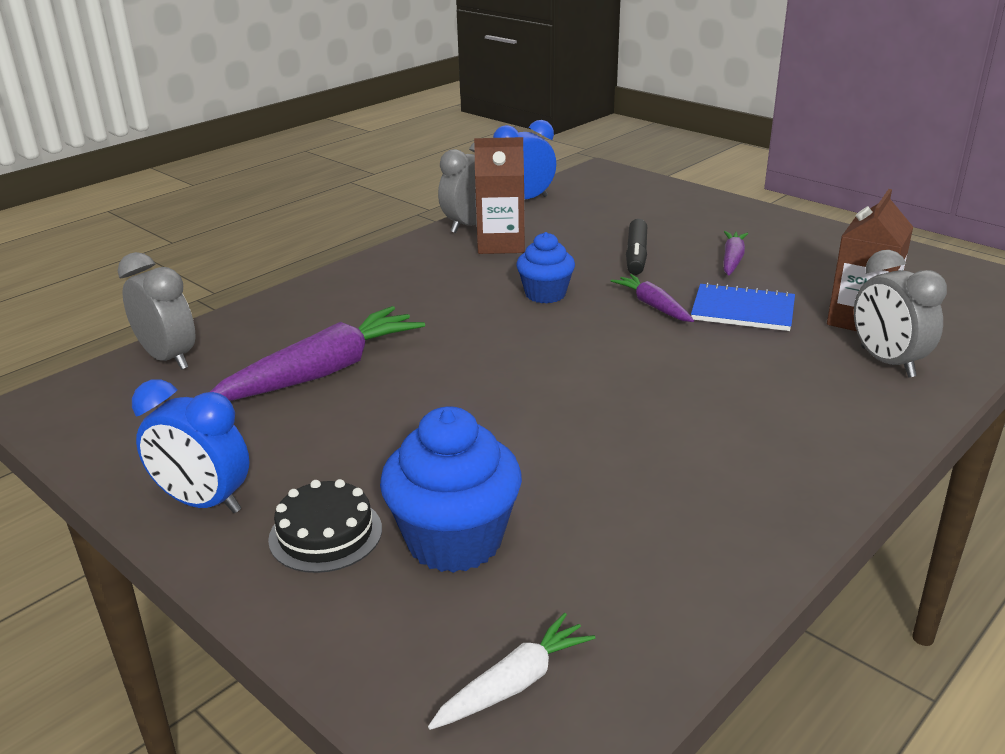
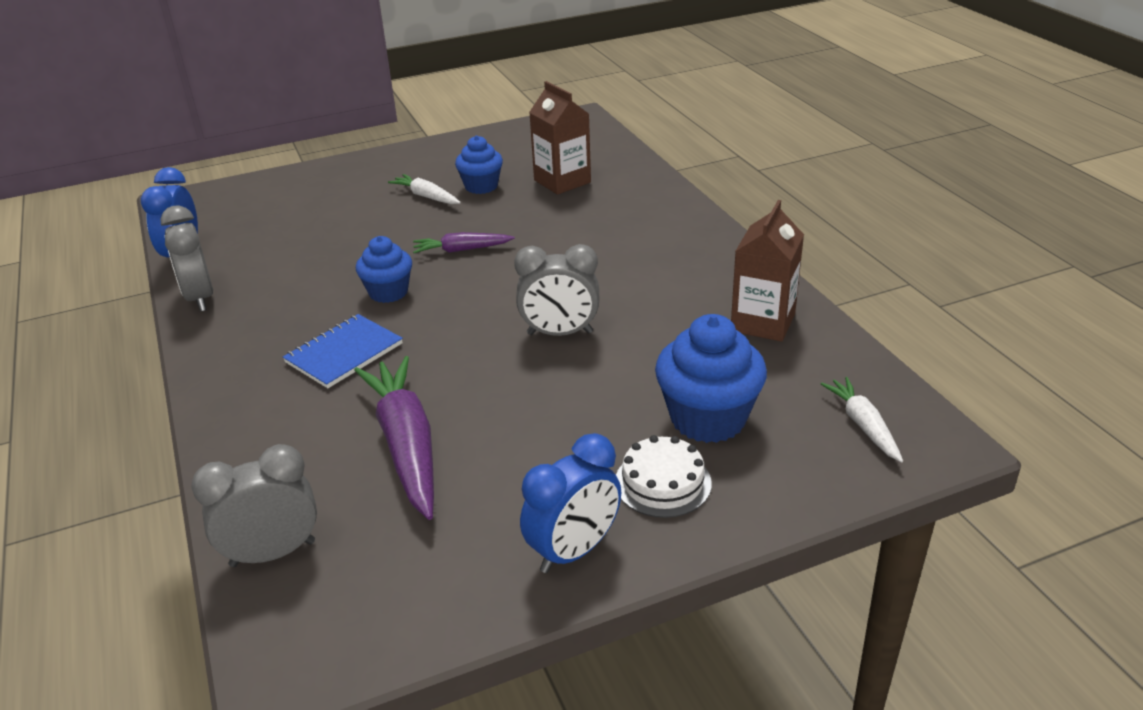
camera: 65 degrees left, 5 degrees up
black cake [268,479,382,573] -> white cake [616,435,712,518]
brown carton [474,137,525,254] -> brown carton moved to [731,200,804,342]
black marker [626,219,647,275] -> none
blue notebook [691,282,795,331] -> blue notebook moved to [283,314,403,388]
purple carrot [724,231,749,276] -> white carrot [388,174,461,204]
grey clock [854,250,947,378] -> grey clock moved to [514,244,599,336]
none -> blue cupcake [455,136,503,194]

